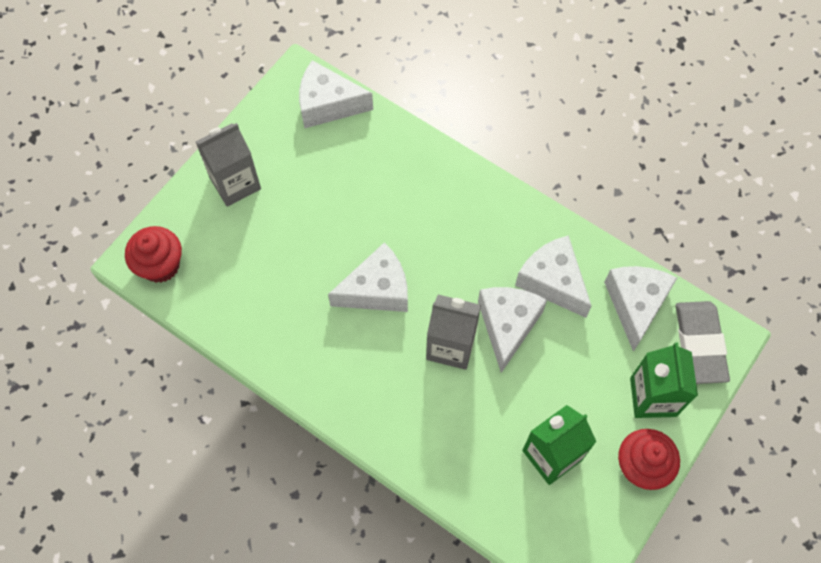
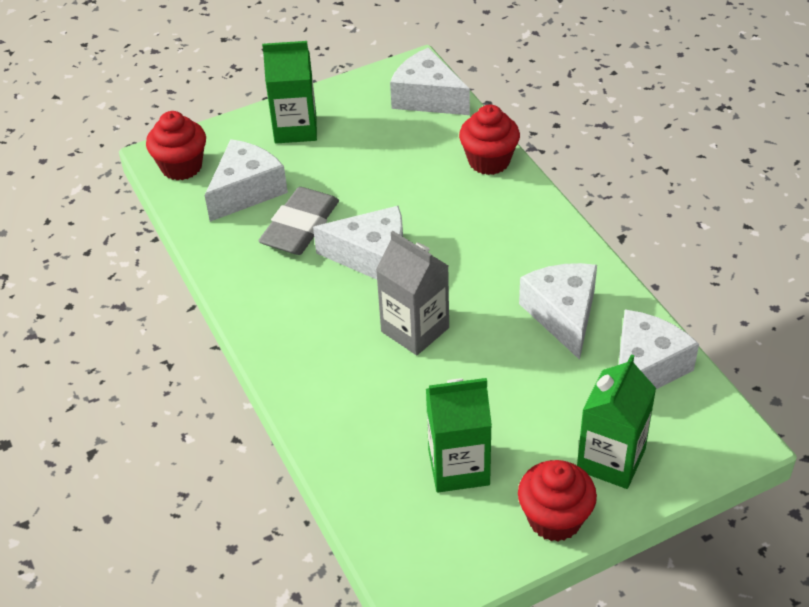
camera: 30 degrees right, 20 degrees down
grey carton [195,123,261,207] -> green carton [262,41,317,143]
white cheese [478,287,547,373] -> white cheese moved to [205,139,288,222]
grey eraser [676,301,730,384] -> grey eraser moved to [258,187,339,255]
none -> red cupcake [459,105,520,175]

